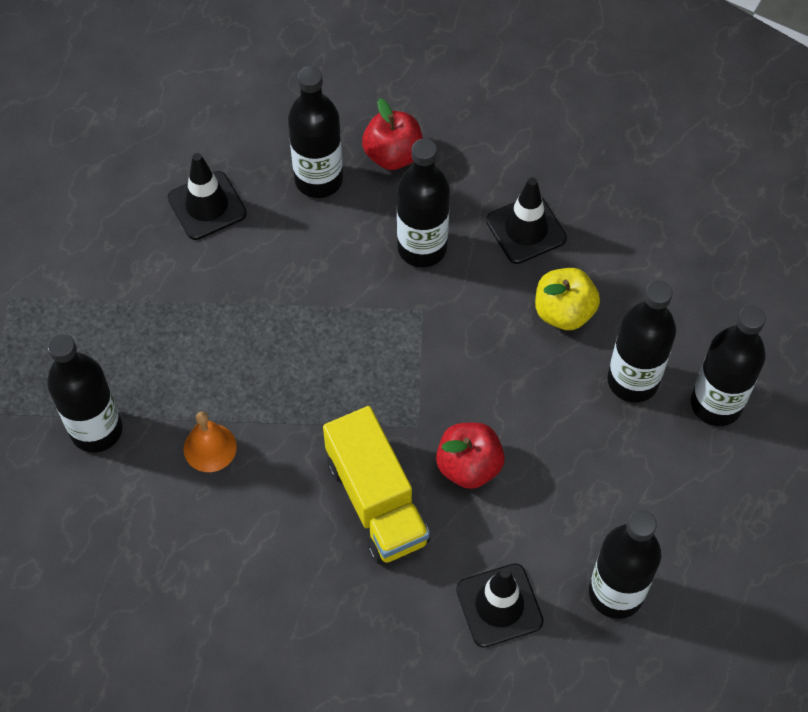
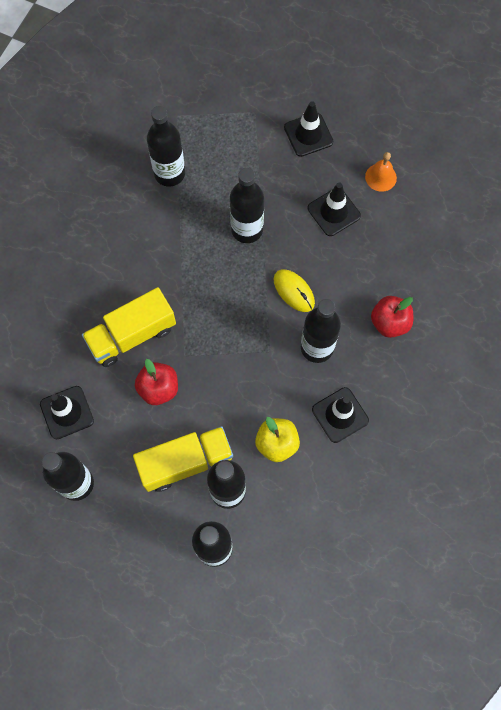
camera: 85 degrees right, 10 degrees up
orange bell [184,411,237,472] -> orange bell moved to [365,152,397,192]
black bottle [288,66,343,198] -> black bottle moved to [230,168,264,243]
none -> yellow truck [133,426,233,492]
none -> yellow mouse [274,269,315,312]
none -> black traffic cone [284,101,333,157]

